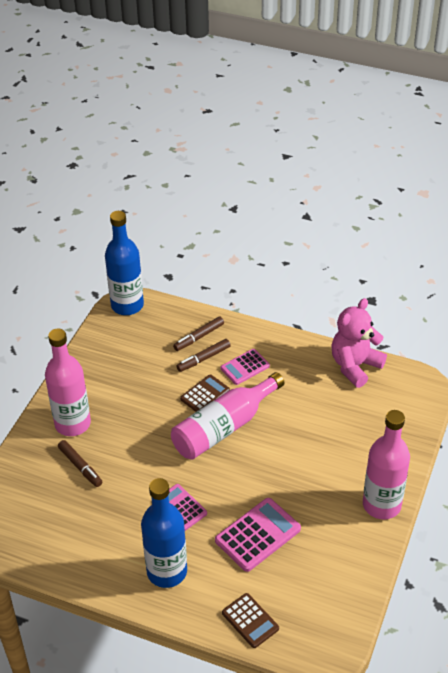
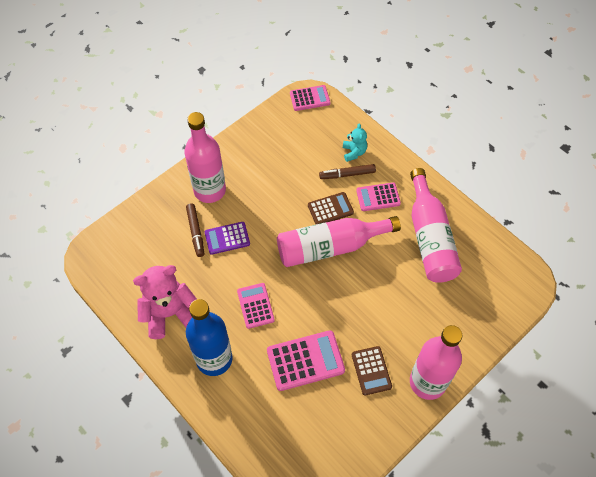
camera: 25 degrees right, 15 degrees up
blue bottle [105,211,144,315] -> pink calculator [290,85,330,111]
brown marker [173,316,224,351] -> turquoise teddy bear [343,123,367,162]
brown calculator [222,593,279,648] -> brown calculator moved to [352,346,392,396]
pink teddy bear [331,298,387,388] -> pink teddy bear moved to [133,265,197,339]
none -> purple calculator [205,222,250,255]
none -> pink bottle [410,168,462,283]

